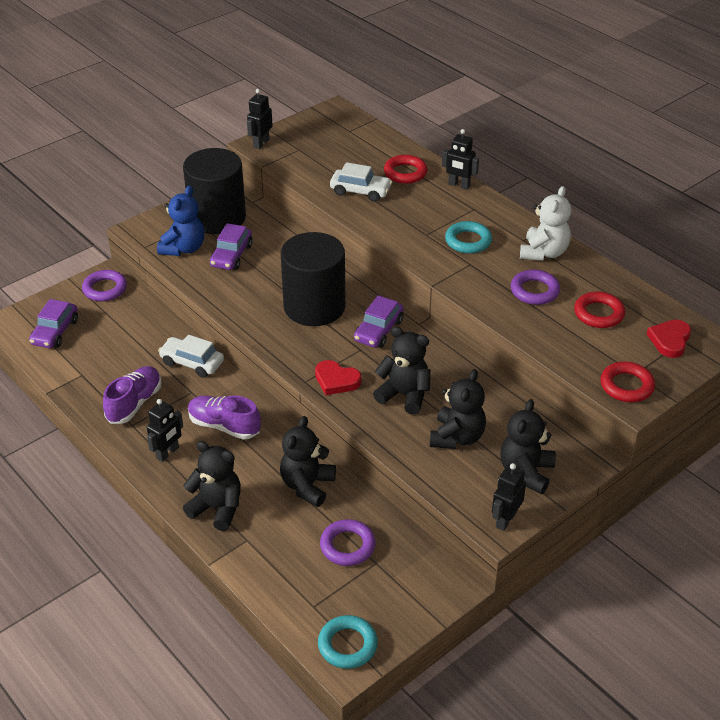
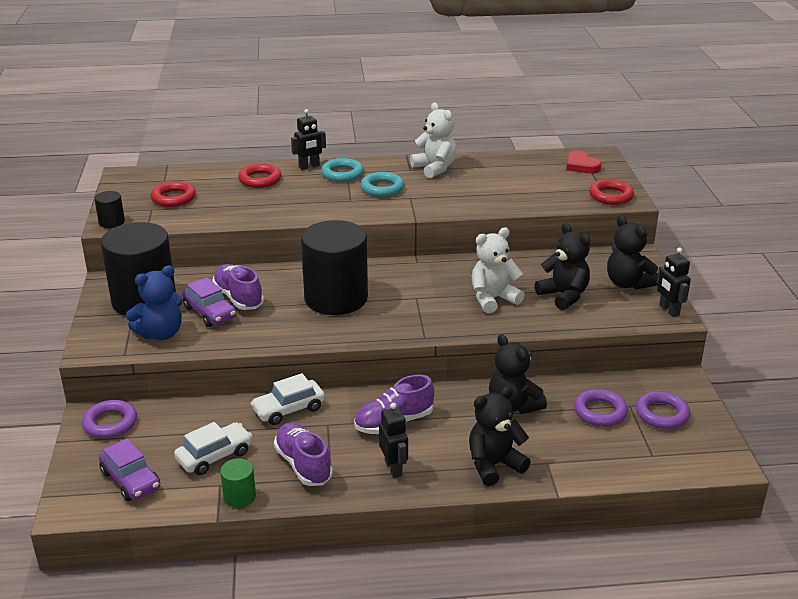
camera: 55 degrees left, 10 degrees down
blue teddy bear [157,185,204,256] -> blue teddy bear turned 90 degrees clockwise [126,265,182,340]
black robot [247,89,273,149] -> black cylinder [94,191,125,228]
red heart [315,360,361,395] -> none
turquoise ring [318,615,378,669] -> turquoise ring moved to [321,158,364,182]
white car [330,162,392,202] -> white car moved to [174,422,252,475]
purple car [354,296,404,348] -> none
black teddy bear [373,326,431,415] -> white teddy bear [472,227,524,313]
purple ring [511,270,560,305] -> purple ring moved to [636,391,690,429]
red ring [574,292,625,328] -> red ring moved to [151,181,196,207]
none -> purple shoe [212,264,264,310]
none -> green cylinder [220,458,256,508]

